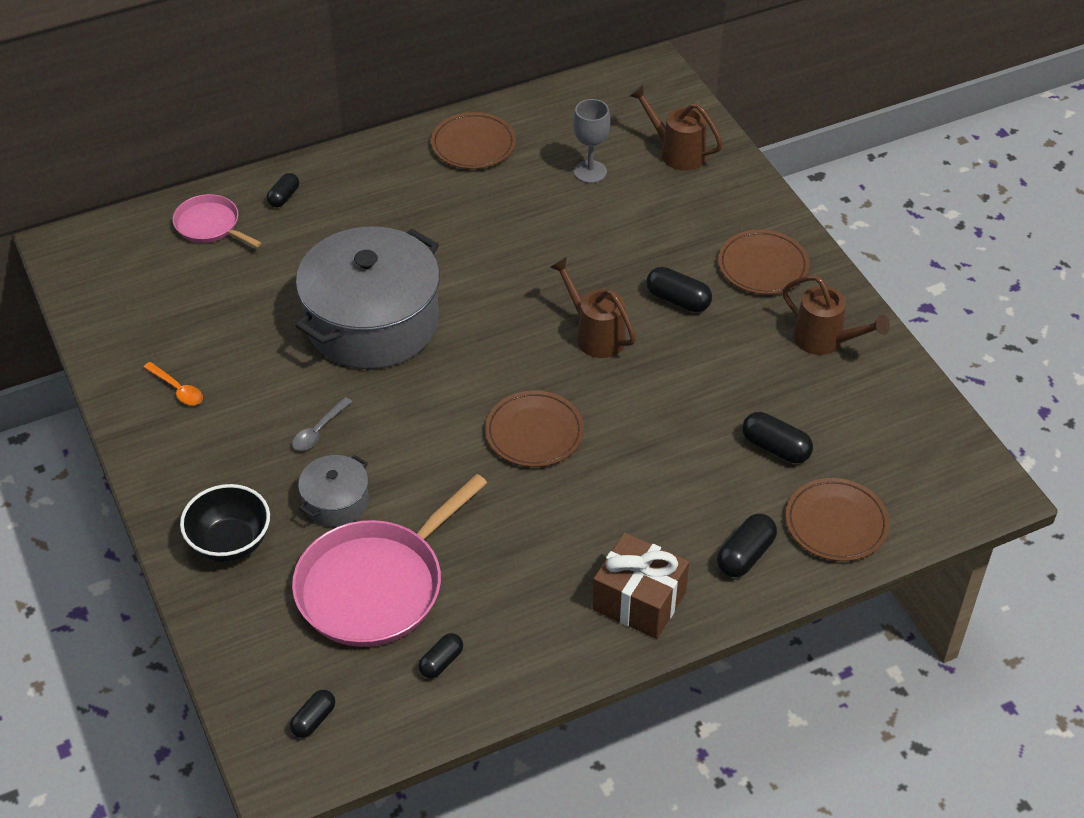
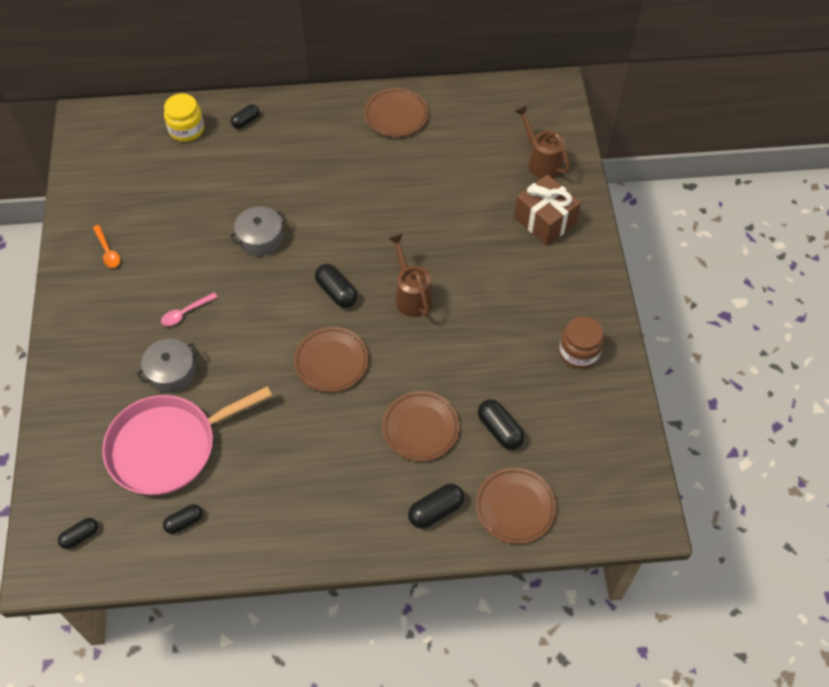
camera: 20 degrees right, 10 degrees up
pink pan [173,194,261,247] -> yellow jar [164,93,204,142]
black bowl [180,484,270,562] -> none
grey spoon [292,397,352,451] -> pink spoon [161,292,218,326]
grey pot [295,227,440,369] -> grey pot [230,206,287,256], size x0.45
grey goblet [573,99,610,183] -> none
brown gift [592,532,689,639] -> brown gift moved to [514,174,581,246]
black capsule [646,267,712,312] -> black capsule moved to [315,264,357,308]
brown plate [718,230,809,295] -> brown plate moved to [382,391,460,461]
brown watering can [783,275,890,355] -> brown jar [559,316,604,369]

